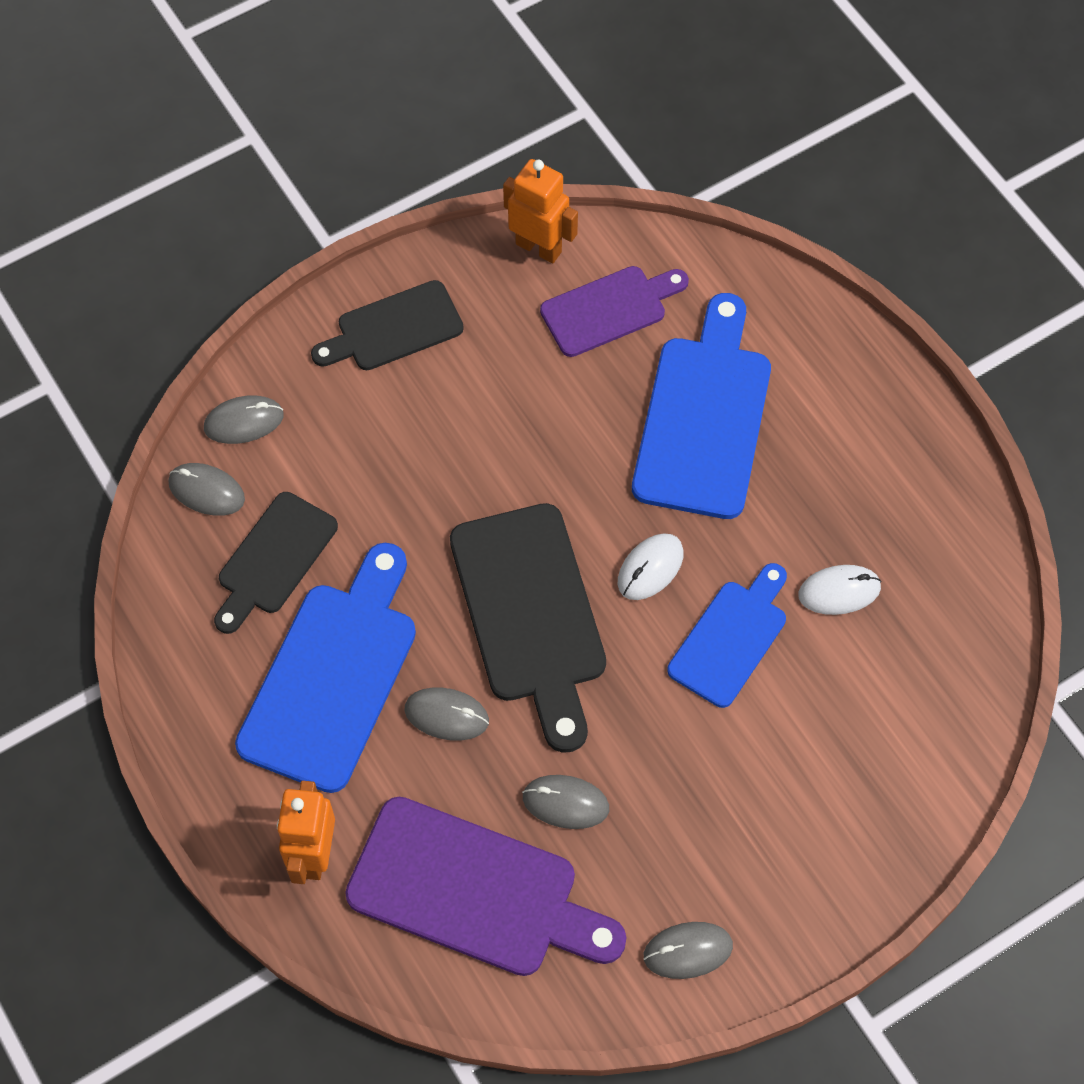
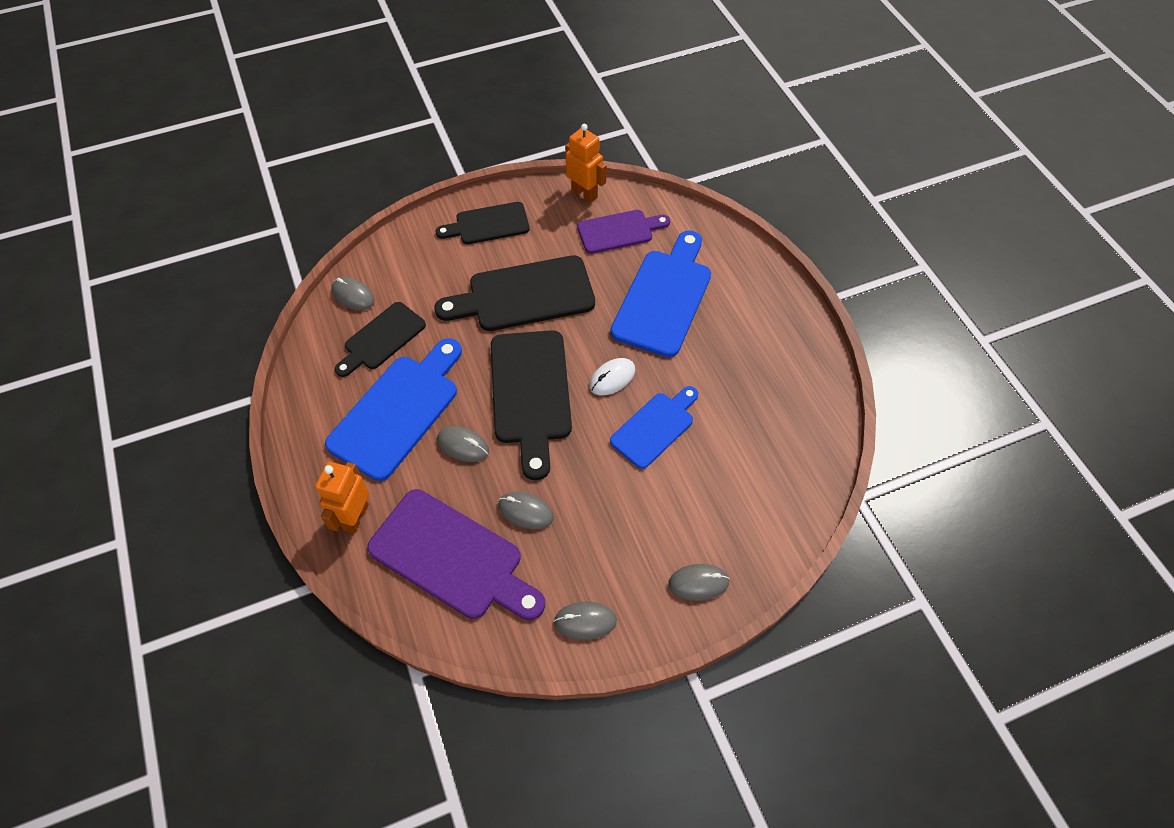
camera: 10 degrees right, 5 degrees down
grey mouse [204,395,283,444] -> grey mouse moved to [668,564,730,601]
white mouse [798,565,882,615] -> none
none -> black cutting board [434,255,595,331]

